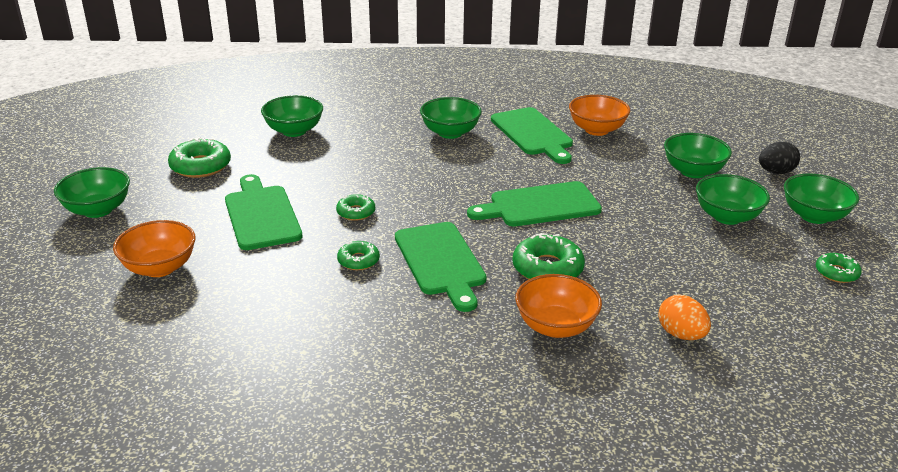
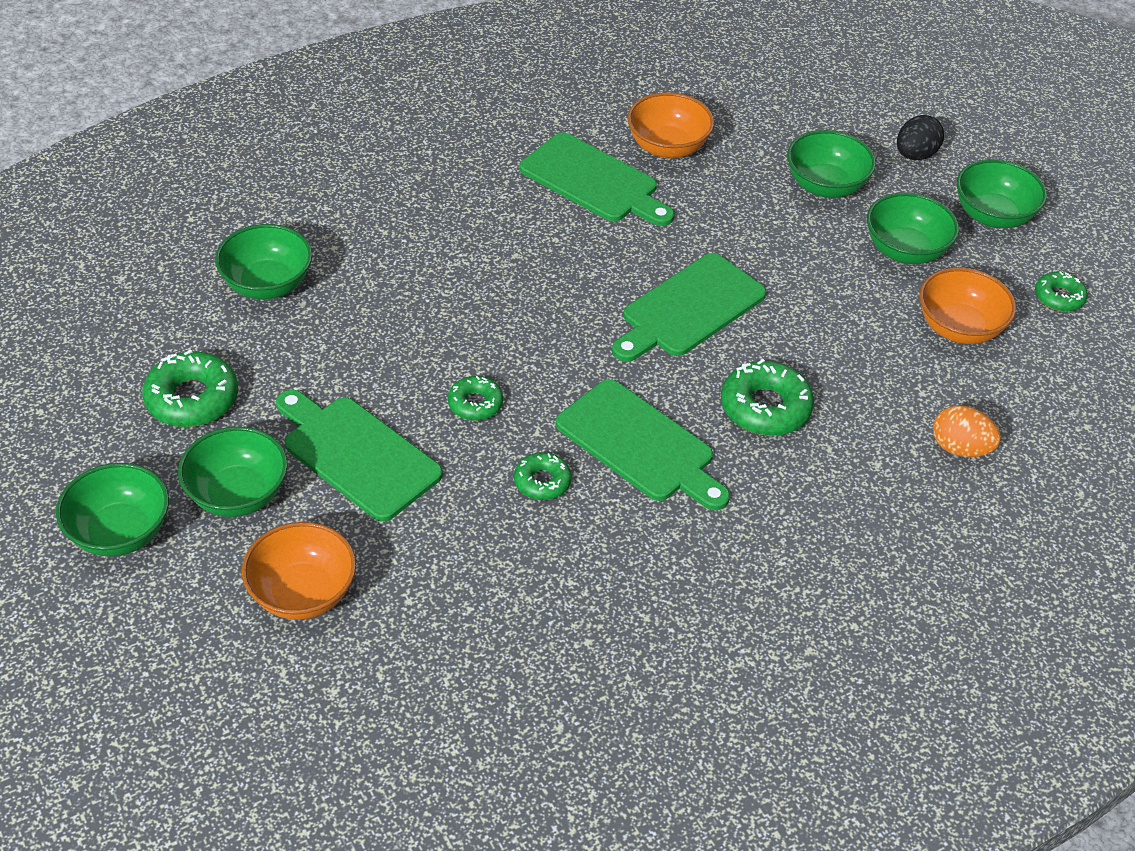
camera: 30 degrees left, 15 degrees up
green bowl [420,97,482,139] -> green bowl moved to [178,426,288,517]
orange bowl [515,274,602,338] -> orange bowl moved to [919,268,1016,344]

